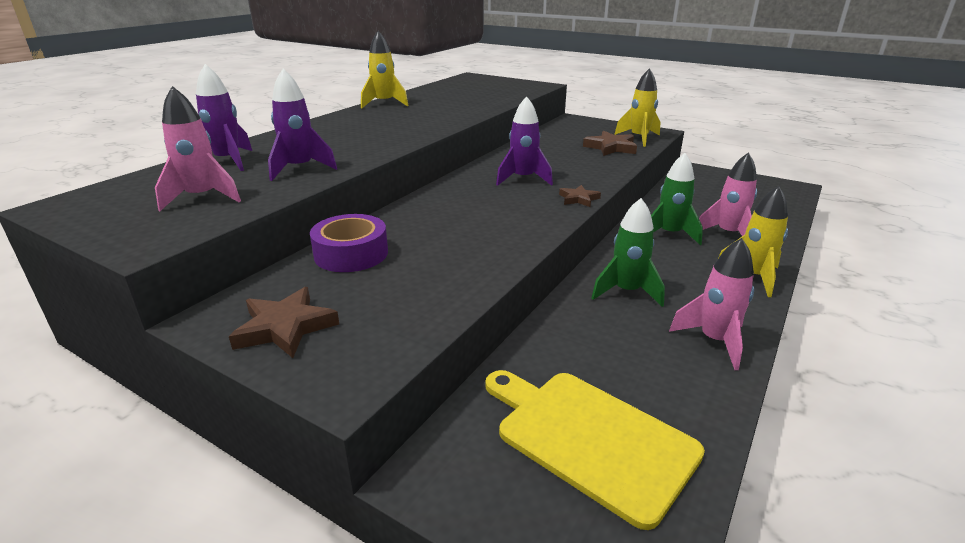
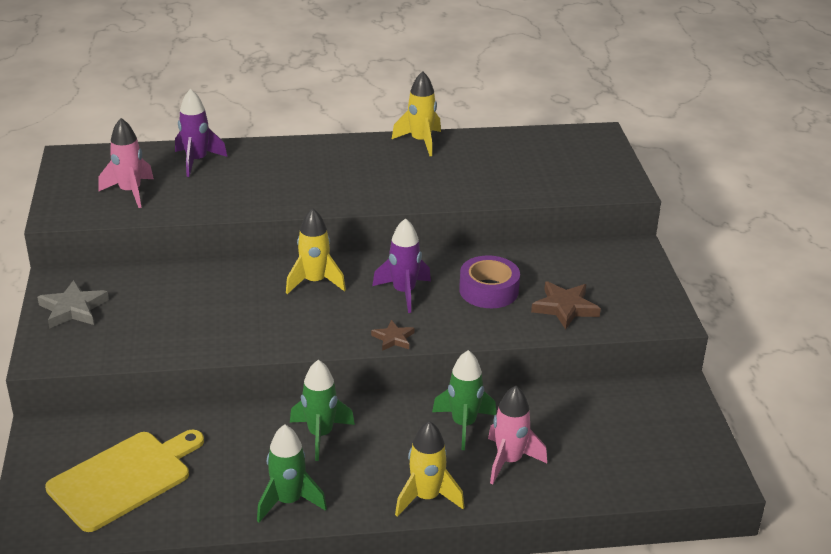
camera: 50 degrees right, 5 degrees up
brown star [229,287,339,358] -> grey star [37,280,109,329]
purple rocket [268,69,337,181] -> none
purple tape [310,214,388,272] -> purple tape moved to [459,255,520,308]
yellow cutting board [485,370,705,530] -> yellow cutting board turned 45 degrees clockwise [45,430,204,532]
yellow rocket [614,69,660,147] -> yellow rocket moved to [286,208,346,294]
pink rocket [669,238,754,370] -> green rocket [257,425,327,522]

